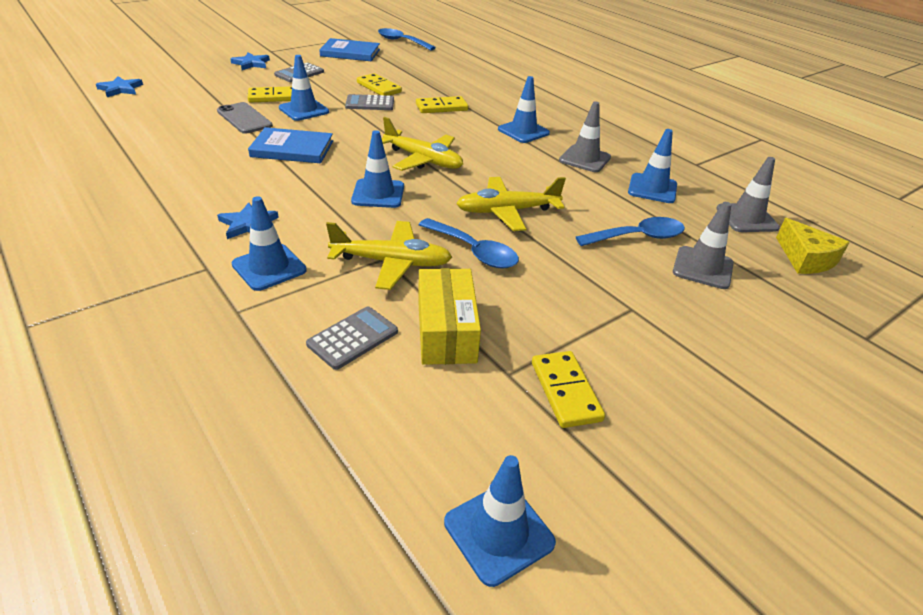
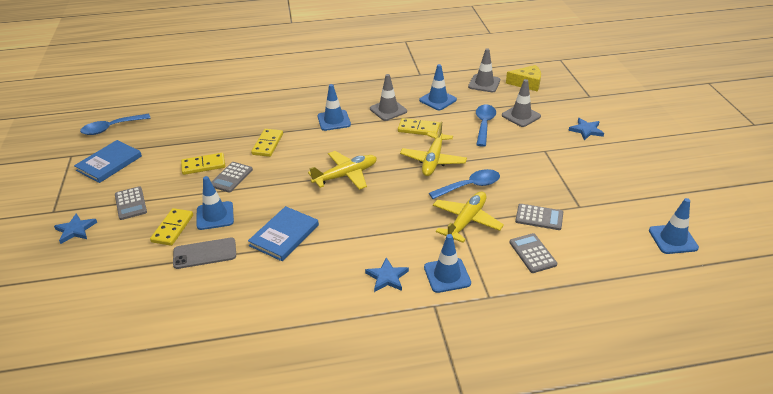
camera: 60 degrees left, 0 degrees up
blue star [96,76,143,97] -> blue star moved to [569,118,604,140]
blue traffic cone [351,130,404,208] -> none
yellow box [418,268,481,365] -> grey calculator [515,204,563,230]
yellow domino [532,351,605,428] -> yellow domino moved to [398,118,440,135]

